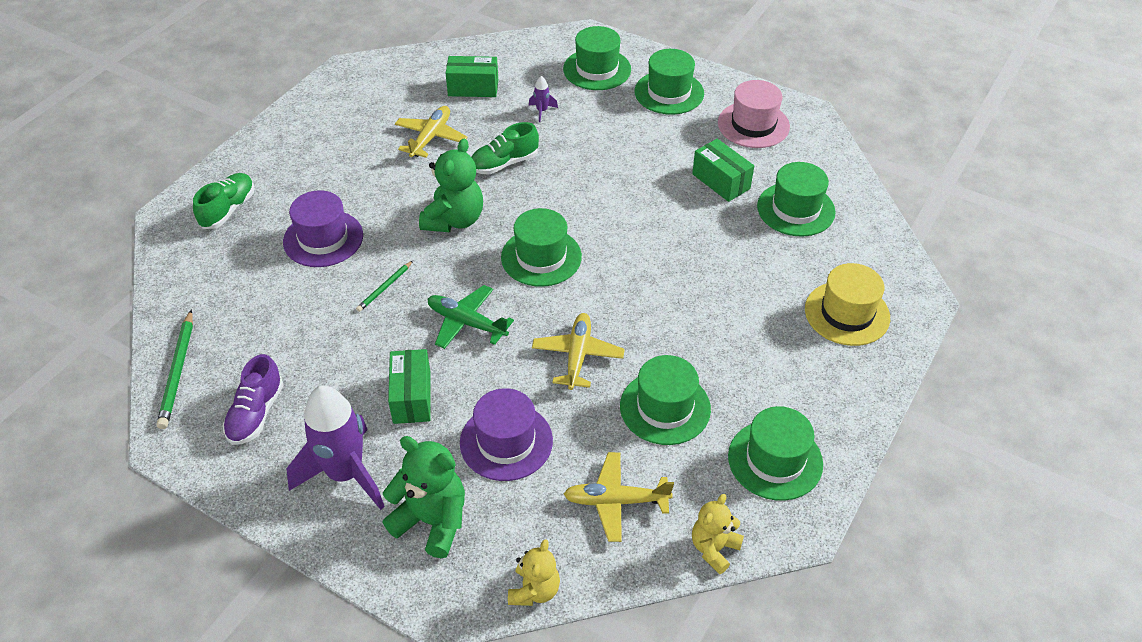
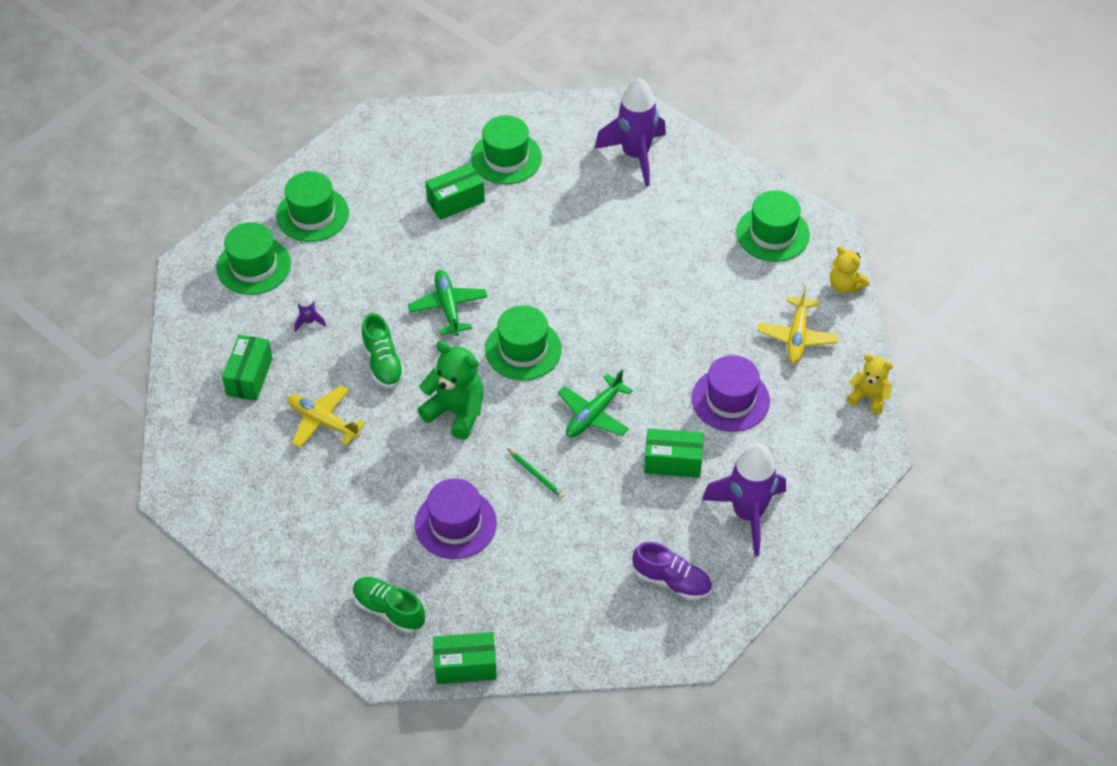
camera: 80 degrees left, 5 degrees up
green pencil [157,310,193,429] -> none
green teddy bear [383,436,465,558] -> none
yellow plane [532,313,625,390] -> none
green hat [620,355,711,445] -> none
pink hat [718,80,790,148] -> none
yellow hat [805,263,890,346] -> purple rocket [595,78,666,186]
none -> green plane [408,270,487,336]
none -> green box [433,632,497,684]

